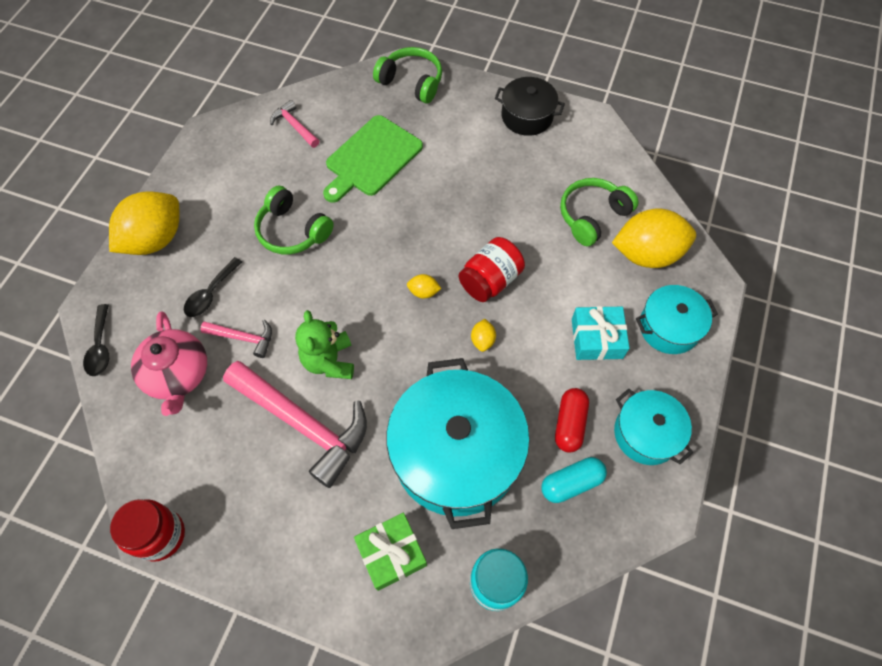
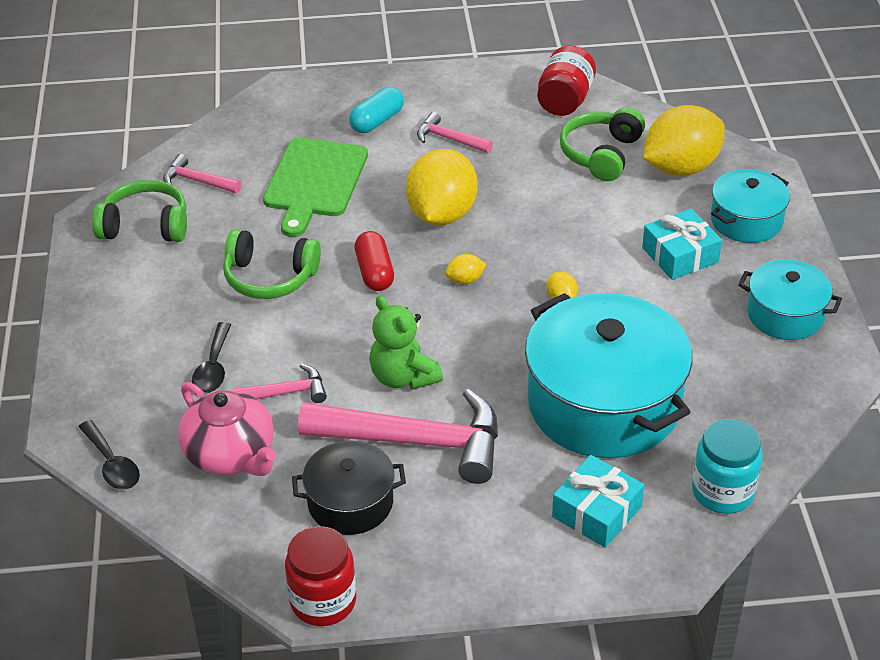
camera: 25 degrees left, 20 degrees down
yellow lemon [109,191,180,255] -> yellow lemon moved to [406,149,478,225]
green gift [354,513,427,591] -> turquoise gift [552,455,644,548]
green headphones [373,47,442,104] -> green headphones moved to [92,180,187,242]
red jar [459,237,525,302] -> red jar moved to [537,45,596,116]
black pot [495,77,565,136] -> black pot moved to [292,440,406,535]
turquoise capsule [542,457,607,503] -> turquoise capsule moved to [349,87,404,133]
red capsule [555,388,589,453] -> red capsule moved to [355,231,394,291]
none -> pink hammer [417,112,493,153]

